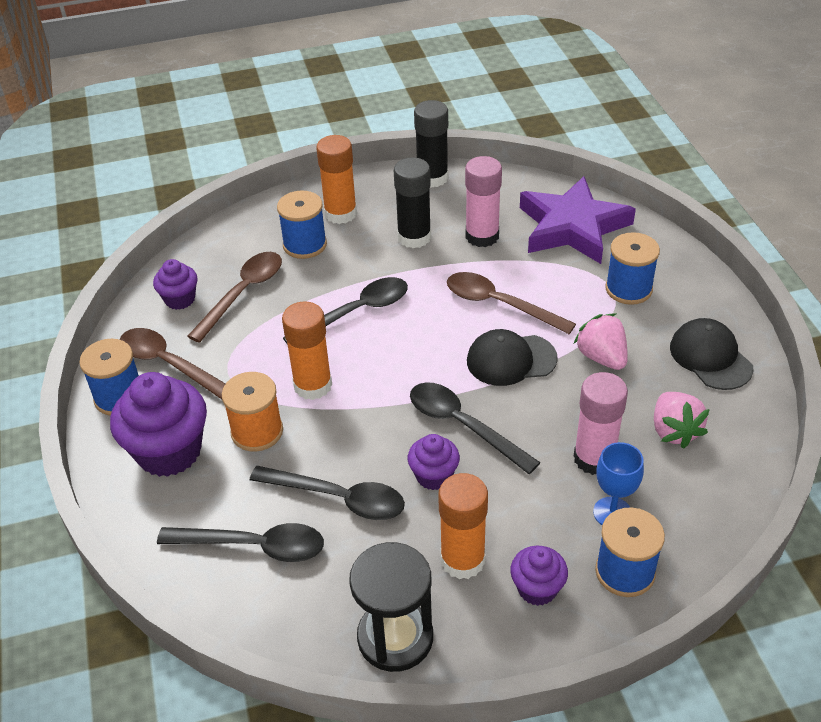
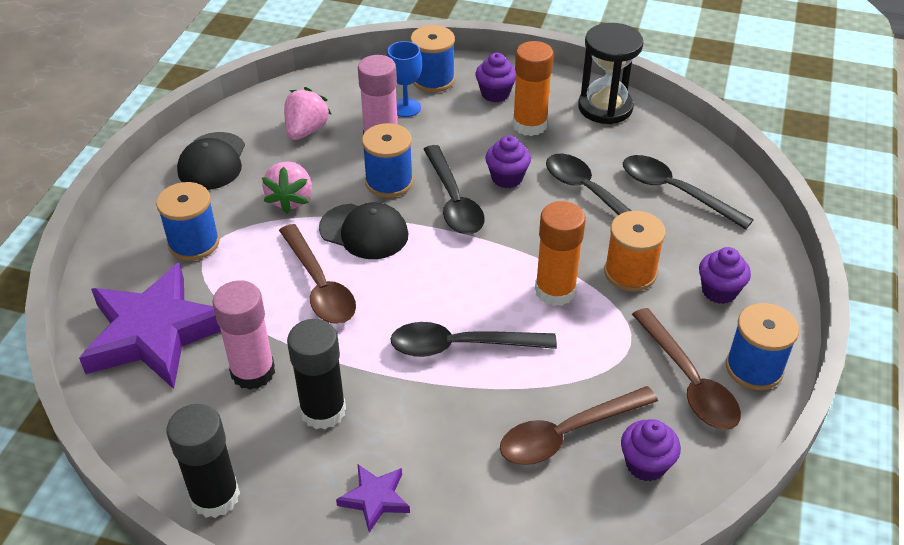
camera: 150 degrees left, 0 degrees up
purple cupcake [110,372,207,477] -> purple cupcake [699,247,751,304], size x0.54
blue spool [277,190,327,259] -> blue spool moved to [362,123,413,198]
orange glue stick [316,135,357,224] -> purple star [336,464,410,533]

